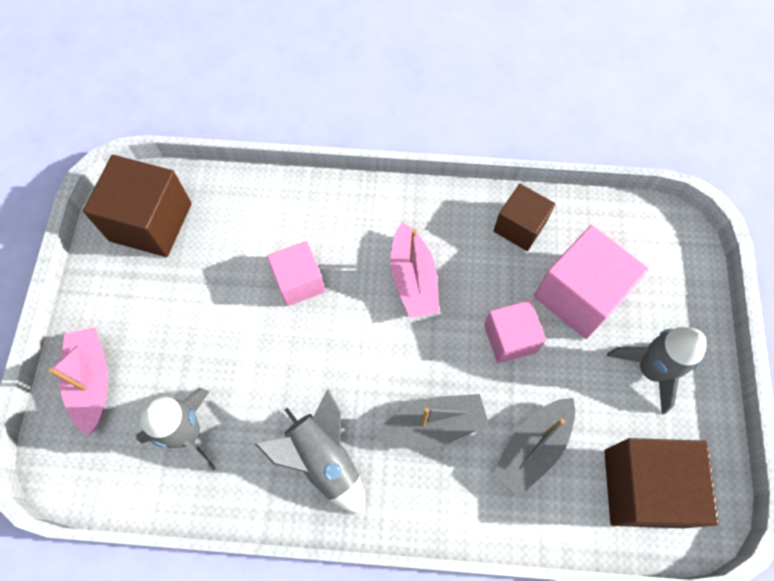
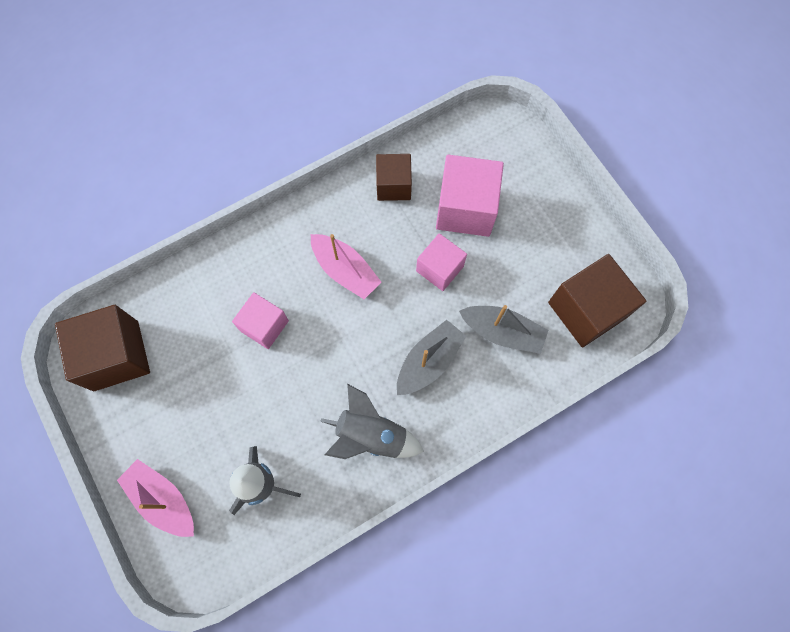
camera: 35 degrees left, 5 degrees up
grey boat [493,398,575,497] -> grey boat turned 75 degrees counterclockwise [459,305,548,354]
grey rocket [607,327,706,414] -> none

